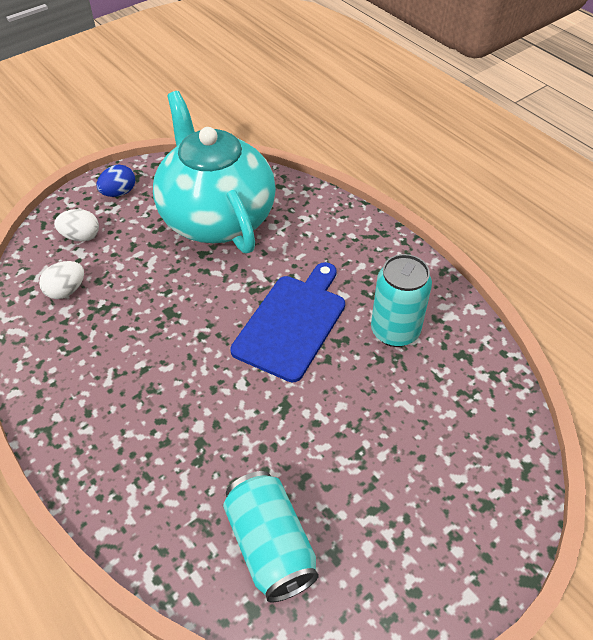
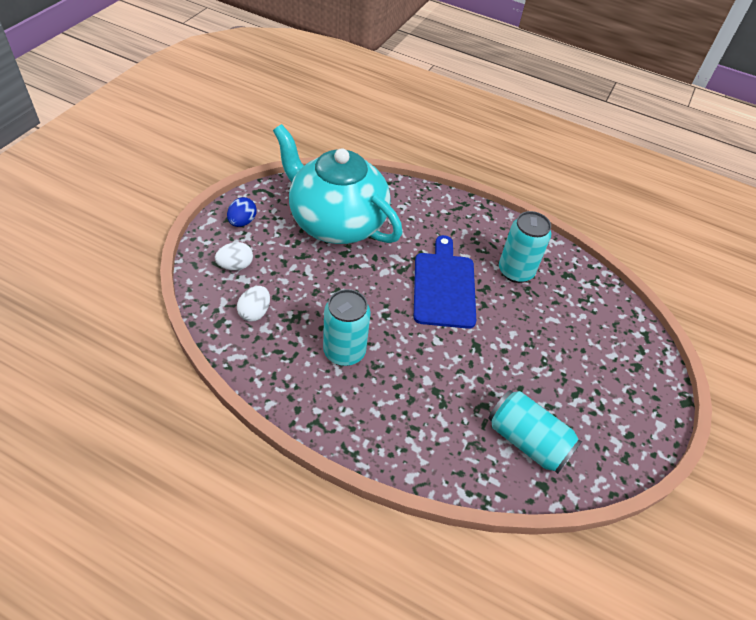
camera: 30 degrees left, 0 degrees up
none -> turquoise can [323,289,371,366]

